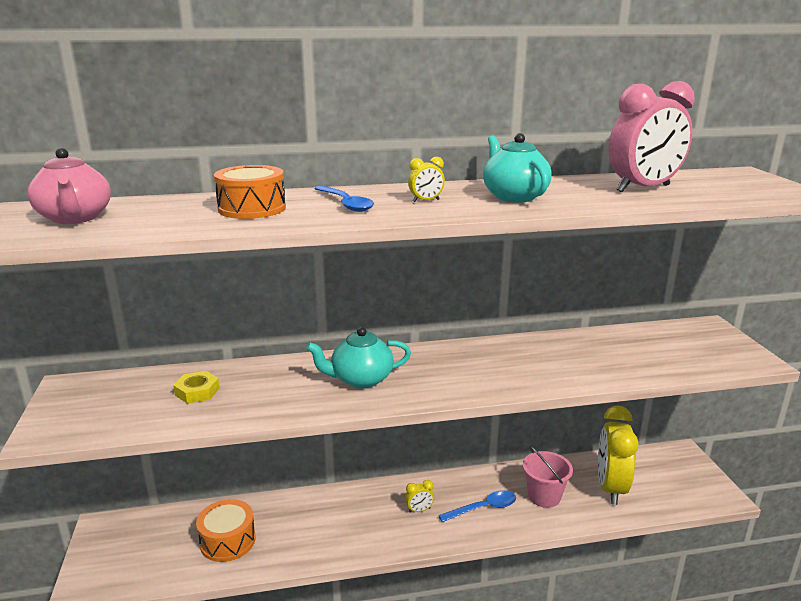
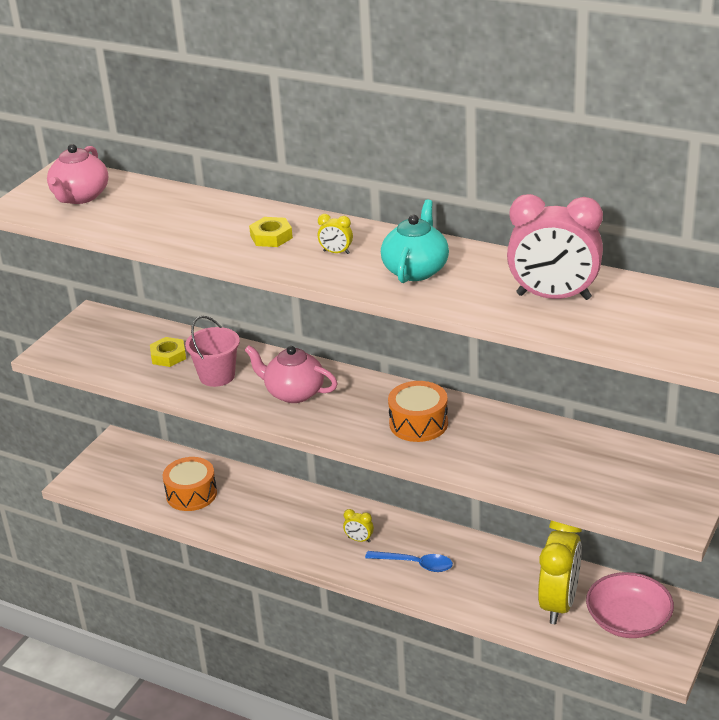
camera: 40 degrees right, 10 degrees up
orange drum [214,165,286,219] -> orange drum moved to [388,381,448,442]
turquoise teapot [306,327,411,388] -> pink teapot [245,345,338,403]
blue spoon [314,186,374,212] -> yellow nut [249,217,293,247]
pink bucket [523,446,573,508] -> pink bucket moved to [185,316,240,387]
yellow clock [598,405,639,505] -> yellow clock turned 150 degrees clockwise [538,521,582,624]
none -> pink bowl [586,572,674,638]

